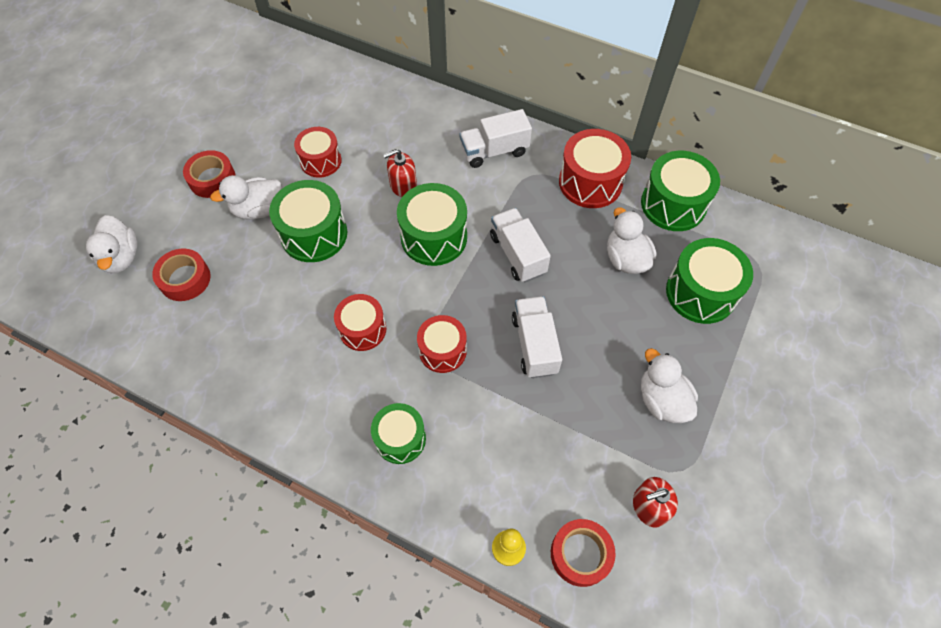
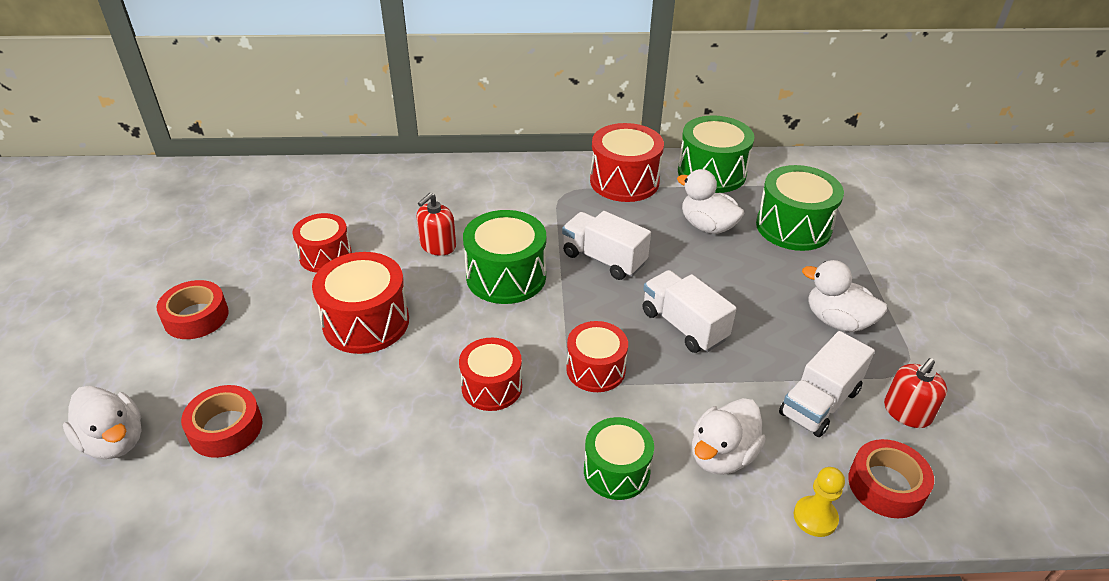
camera: 30 degrees left, 20 degrees down
white duck [210,175,282,219] -> white duck moved to [692,398,766,475]
green drum [269,180,347,262] -> red drum [312,252,409,354]
white truck [459,109,532,168] -> white truck moved to [779,331,875,437]

